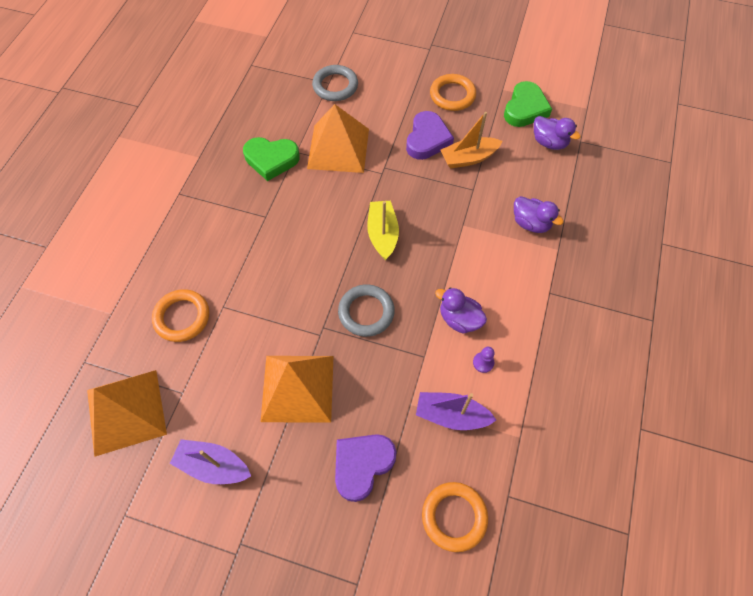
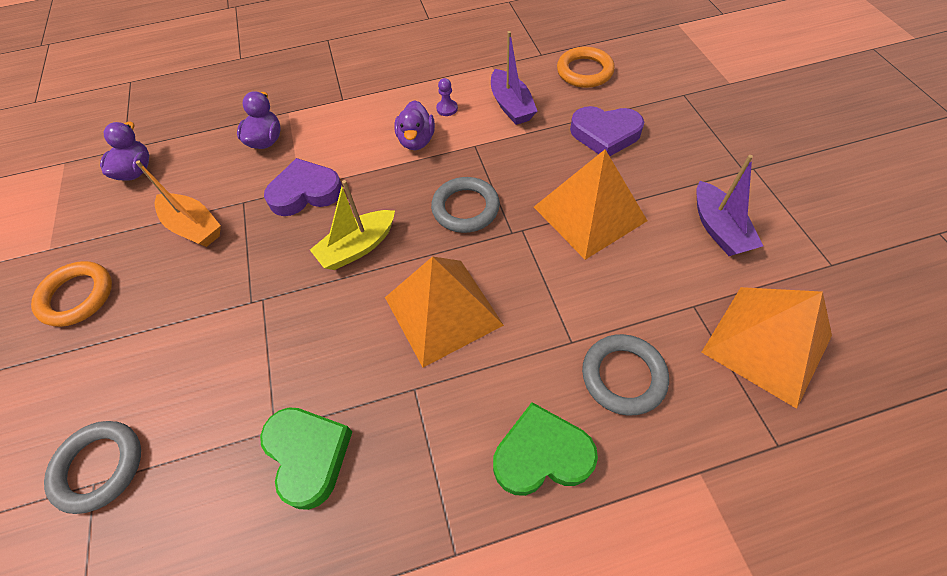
camera: 120 degrees left, 5 degrees down
orange ring [152,289,209,342] -> grey ring [582,334,669,416]
orange pyramid [307,104,369,173] -> orange pyramid moved to [385,256,504,367]
purple heart [406,111,454,160] -> purple heart moved to [264,158,343,216]
green heart [504,81,552,127] -> green heart moved to [493,402,598,496]

